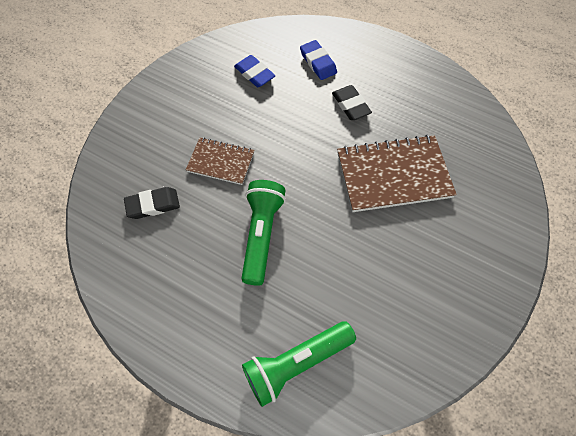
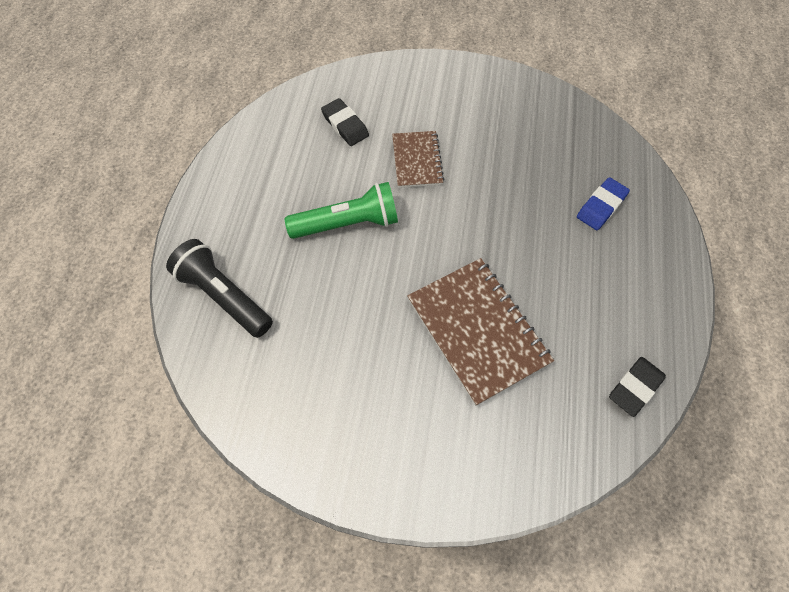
camera: 70 degrees right, 0 degrees up
blue eraser [234,55,275,87] -> none
green flashlight [242,321,356,407] -> black flashlight [166,239,273,338]
black eraser [332,85,372,120] -> black eraser moved to [609,357,666,417]

